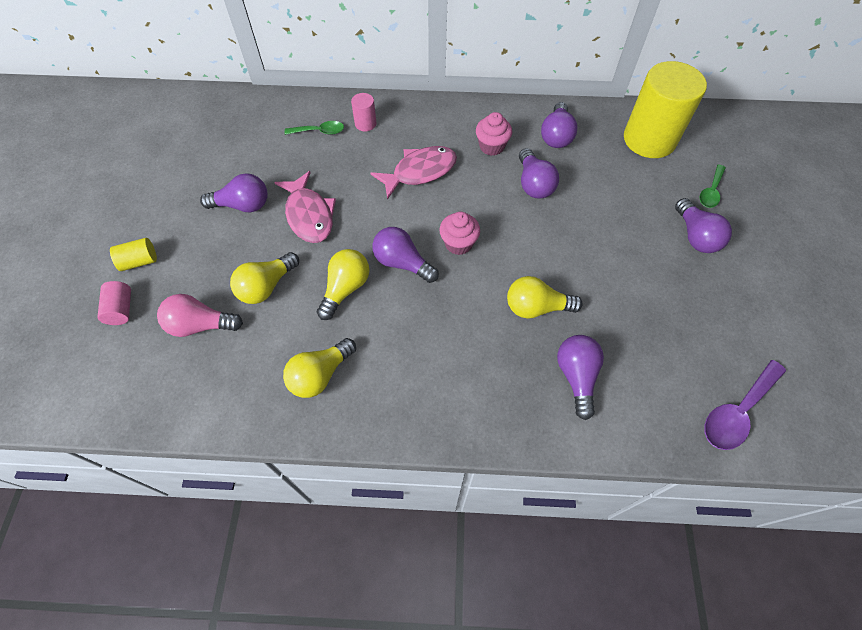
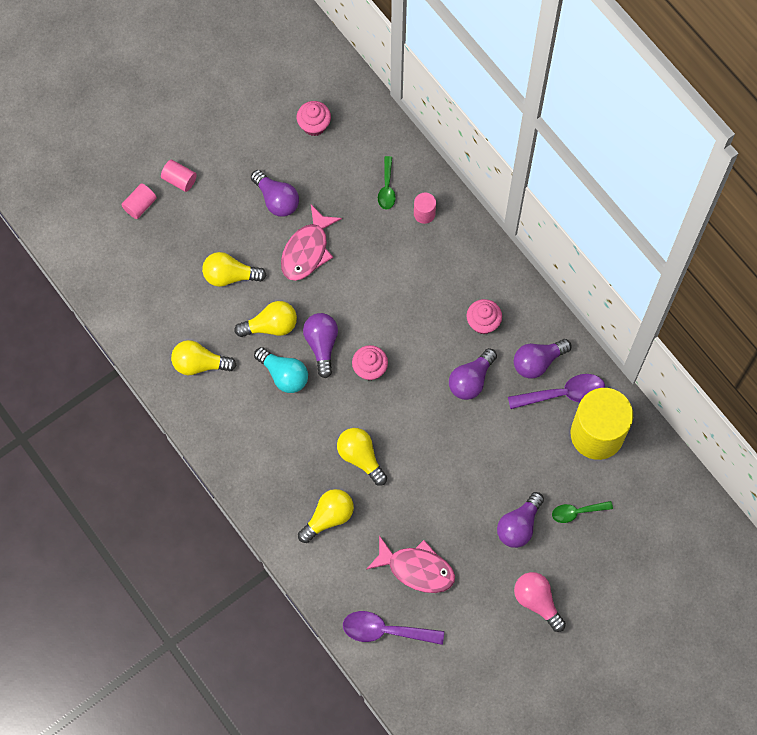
camera: 50 degrees right, 10 degrees up
yellow cylinder [110,238,157,271] -> pink cylinder [161,160,197,192]
pink light bulb [157,294,243,337] -> pink light bulb moved to [514,572,566,632]
green spoon [285,121,344,135] -> green spoon turned 45 degrees clockwise [378,156,396,209]
pink fish [370,146,457,200] -> pink fish moved to [366,535,455,593]
purple light bulb [557,335,604,420] -> yellow light bulb [298,489,354,543]
none -> turquoise light bulb [254,347,308,393]
none -> pink cupcake [297,101,331,136]
none -> purple spoon [508,374,605,409]

